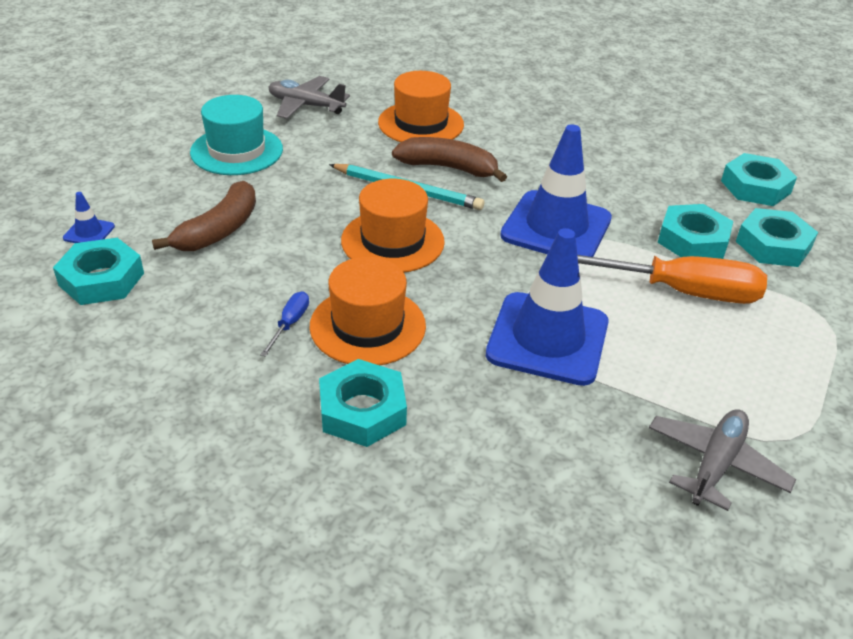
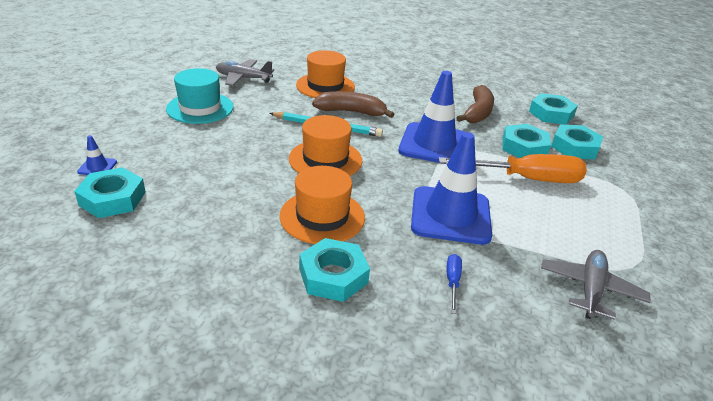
camera: 10 degrees left, 5 degrees down
brown banana [152,181,256,251] -> brown banana moved to [456,85,494,123]
blue screwdriver [260,292,309,357] -> blue screwdriver moved to [447,254,462,314]

